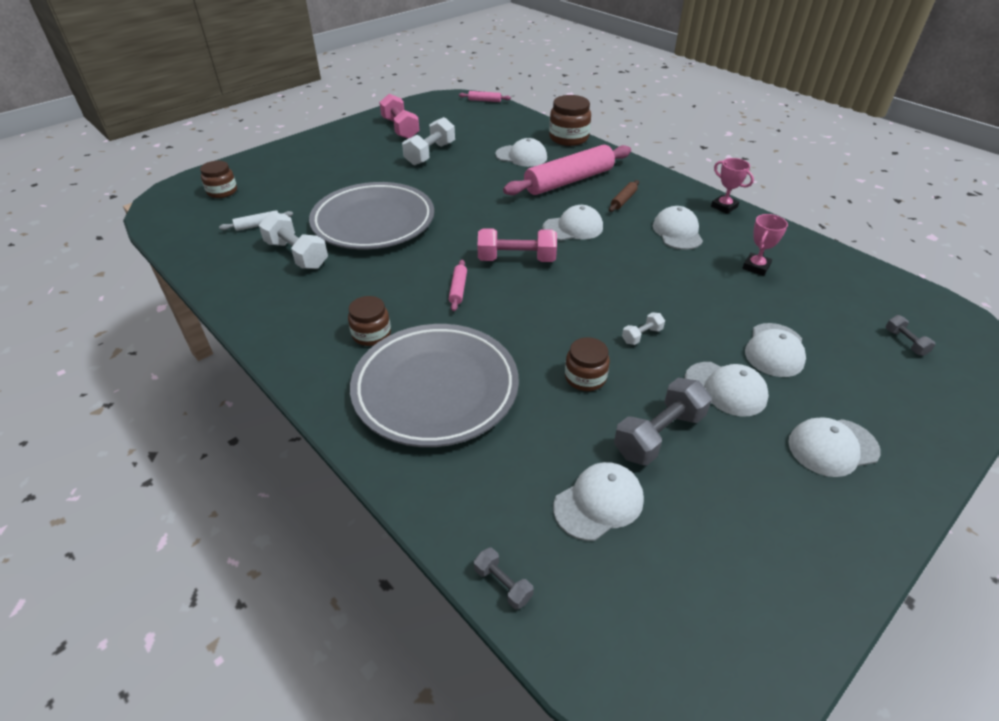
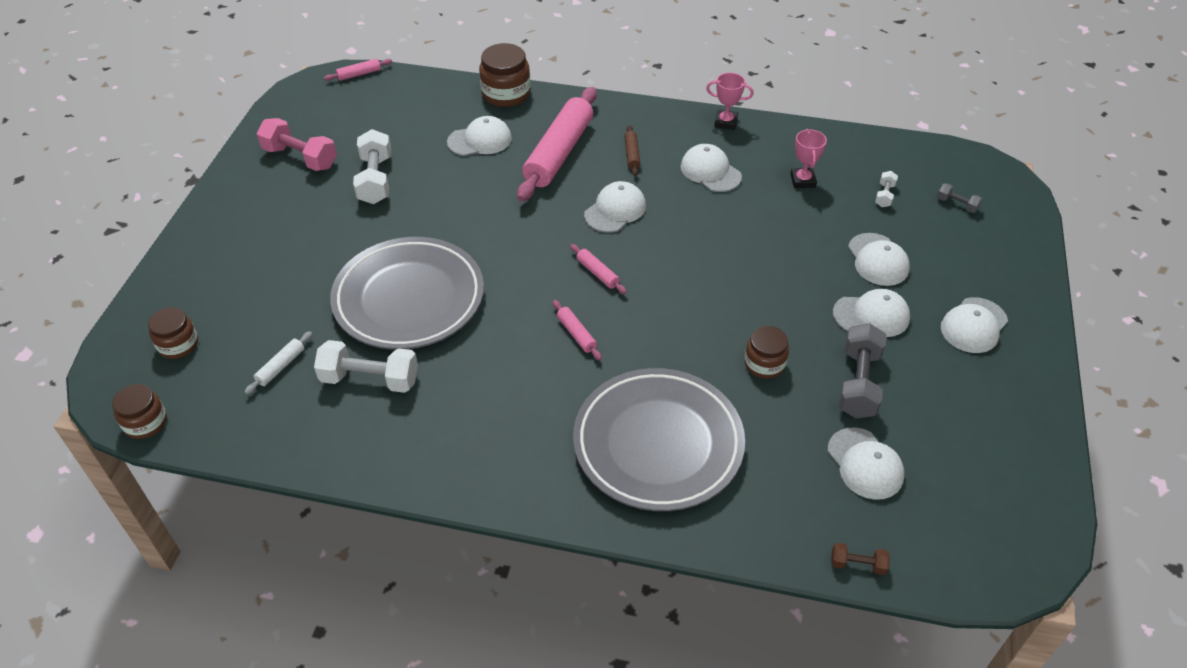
camera: 35 degrees left, 5 degrees up
brown jar [348,296,391,346] -> brown jar moved to [112,384,167,439]
grey dumbbell [474,548,534,610] -> brown dumbbell [831,543,890,575]
pink dumbbell [477,228,557,262] -> pink rolling pin [570,244,627,294]
white cap [553,462,644,541] -> white cap turned 135 degrees clockwise [827,428,904,500]
white dumbbell [622,312,665,345] -> white dumbbell moved to [875,171,898,207]

